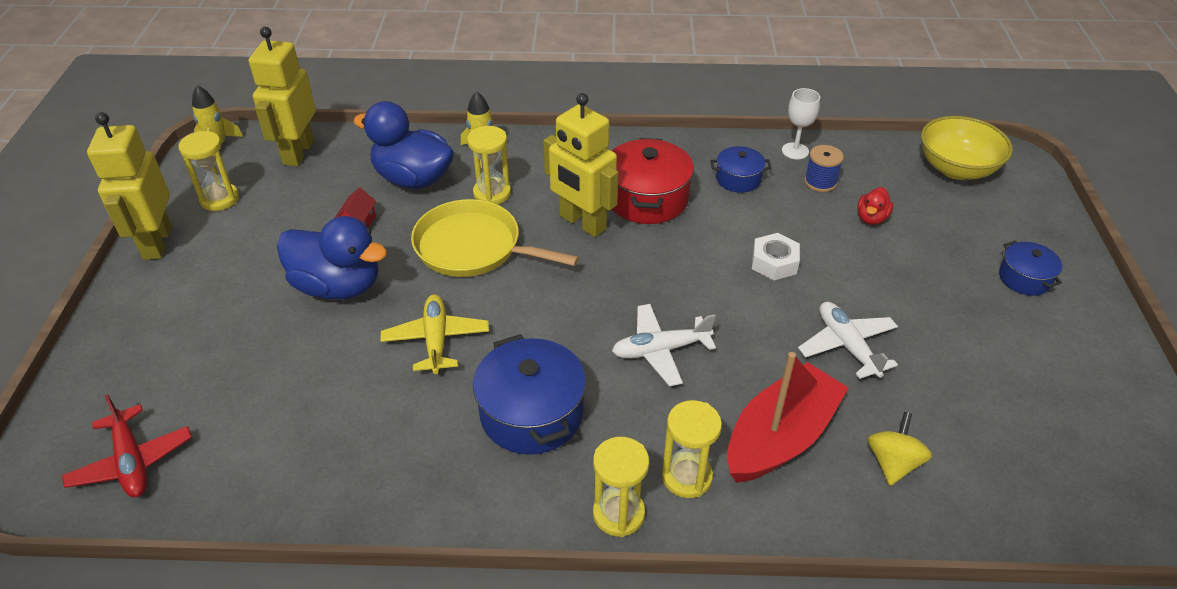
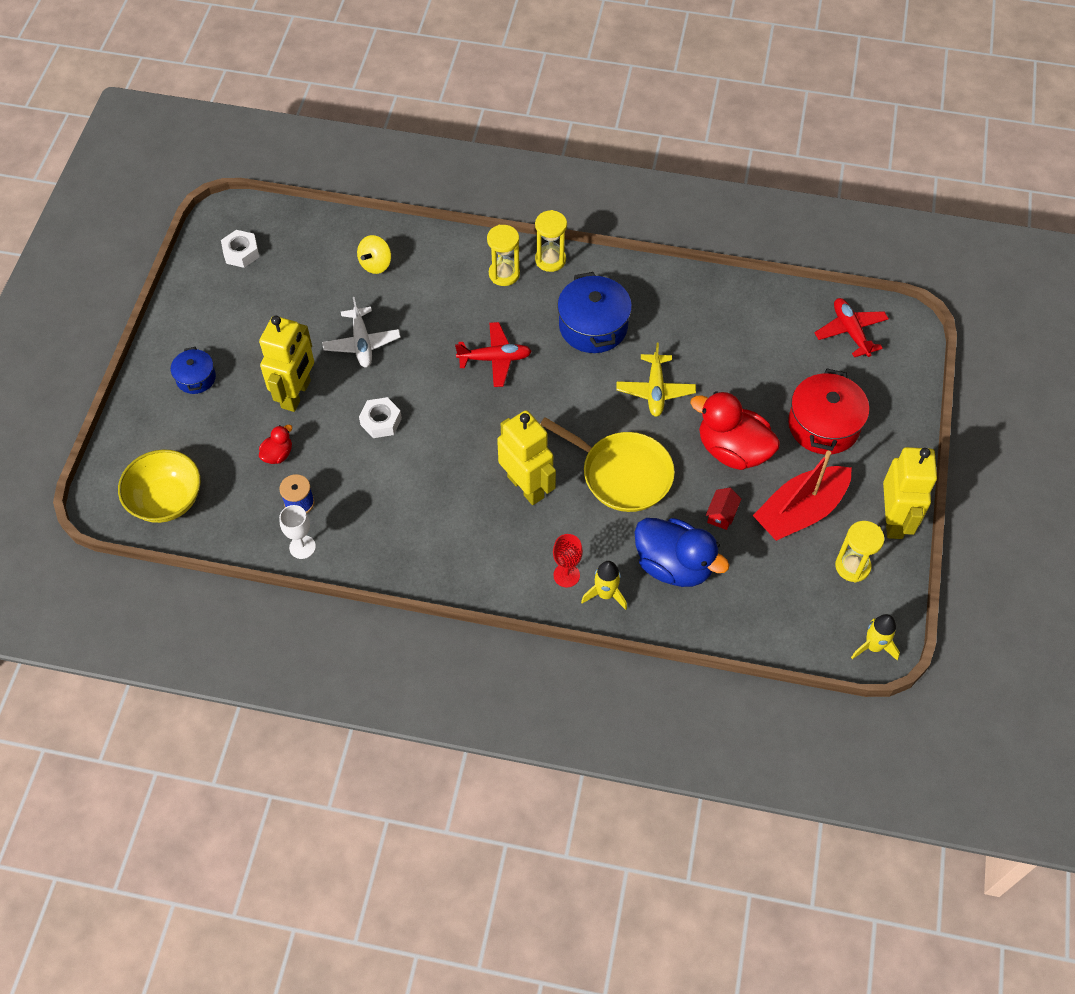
camera: 170 degrees left, 15 degrees up
yellow robot [249,27,316,166] -> yellow robot moved to [259,316,314,412]
blue duck [277,216,387,300] -> red duck [690,391,780,470]
yellow hourglass [467,126,511,204] -> none
red pot [612,138,694,224] -> red pot moved to [788,369,869,454]
white plane [612,304,716,386] -> red plane [455,322,532,387]
blue pot [710,146,771,193] -> none
red boat [727,352,849,483] -> red boat moved to [753,451,852,541]
none -> white nut [221,230,259,268]
none -> red goblet [553,534,583,588]

